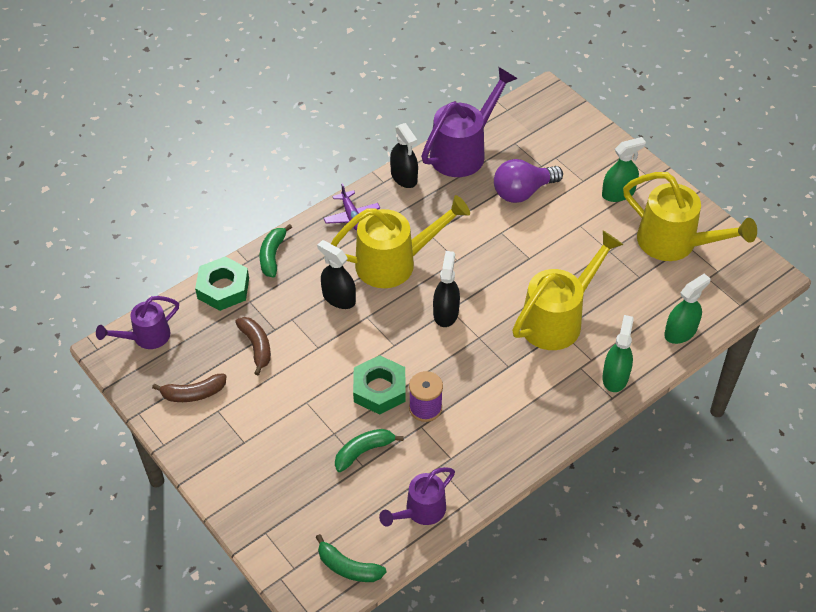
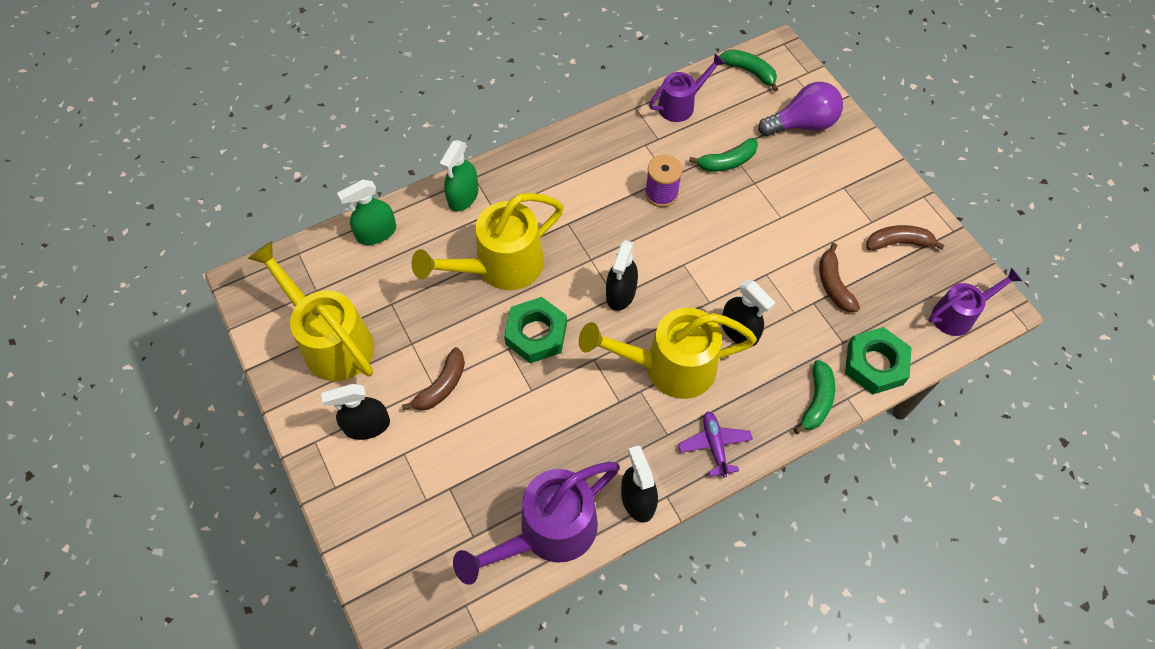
camera: 170 degrees left, 10 degrees up
green nut [353,355,406,415] -> green nut moved to [504,297,567,363]
purple light bulb [494,159,563,203] -> purple light bulb moved to [758,82,843,136]
green spray bottle [602,137,646,202] -> black spray bottle [321,384,390,440]
none -> brown banana [402,347,465,411]

